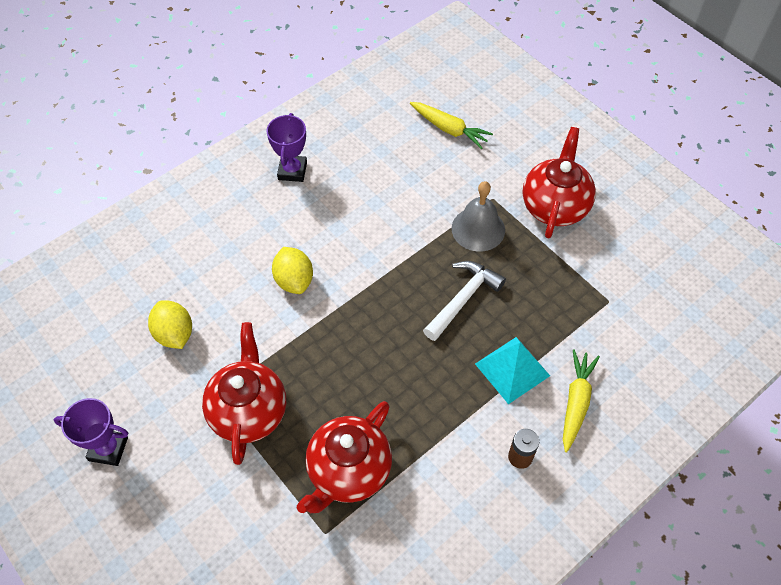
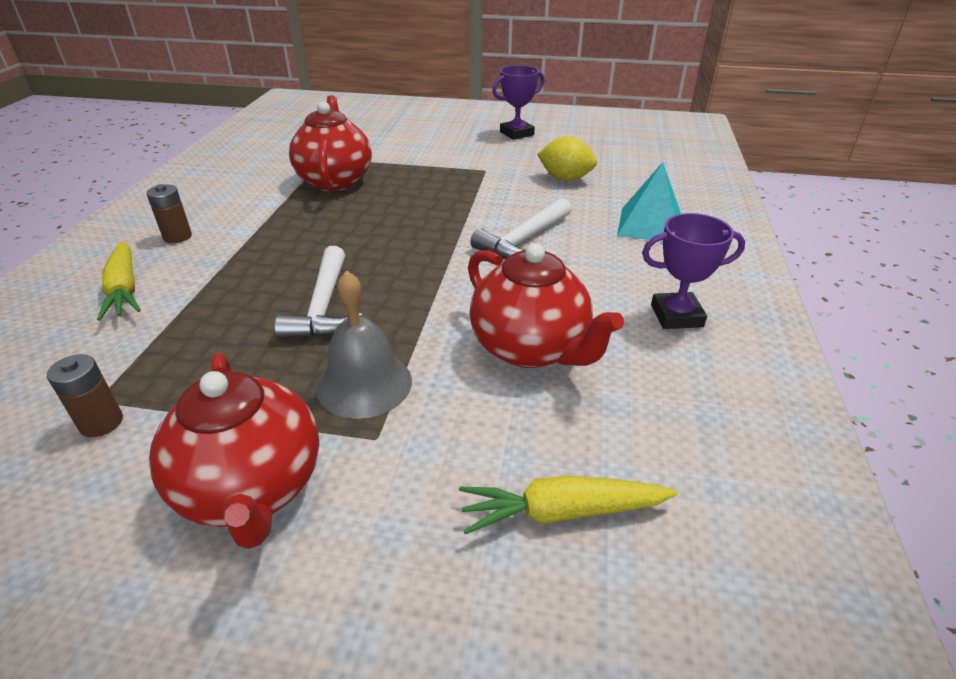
camera: 140 degrees right, 20 degrees down
red teapot [202,322,286,465] -> red teapot moved to [468,243,624,368]
purple trophy [266,113,307,182] -> purple trophy turned 60 degrees counterclockwise [642,213,745,329]
yellow lemon [272,247,313,294] -> white hammer [470,198,572,259]
turquoise pyramid [475,337,550,404] -> turquoise pyramid moved to [617,162,681,242]
none -> brown battery [47,354,123,437]

